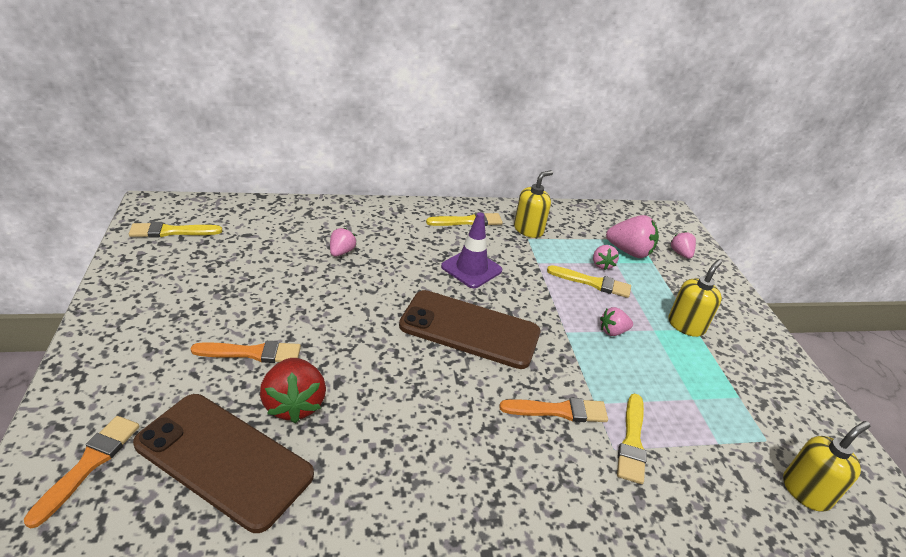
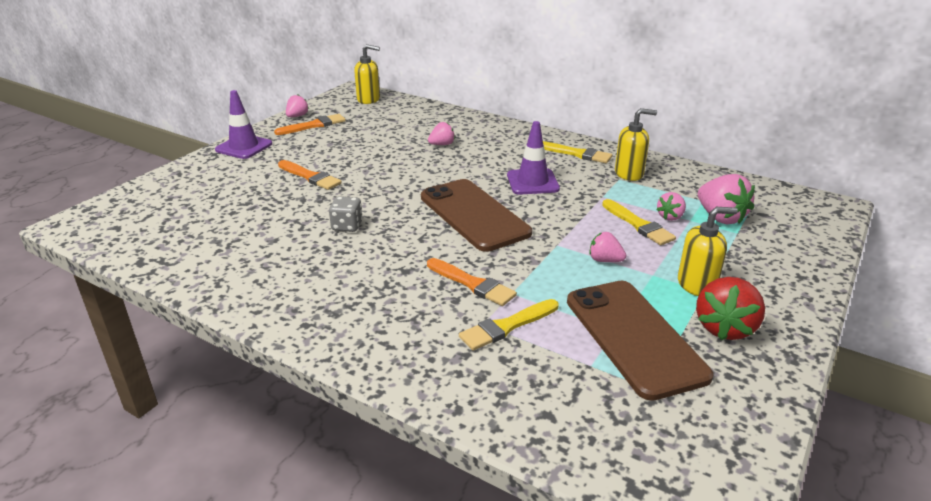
camera: 45 degrees right, 5 degrees down
orange brush [24,416,140,528] -> orange brush moved to [274,114,346,135]
yellow brush [129,222,222,238] -> none
brown phone [133,394,314,533] -> brown phone moved to [567,281,713,401]
red strawberry [260,358,326,423] -> red strawberry moved to [696,277,765,340]
pink strawberry [671,231,696,259] -> pink strawberry moved to [286,95,309,117]
yellow soap dispenser [783,421,870,512] -> yellow soap dispenser moved to [354,44,380,104]
none -> purple traffic cone [215,90,272,159]
none -> grey dice [329,196,363,232]

